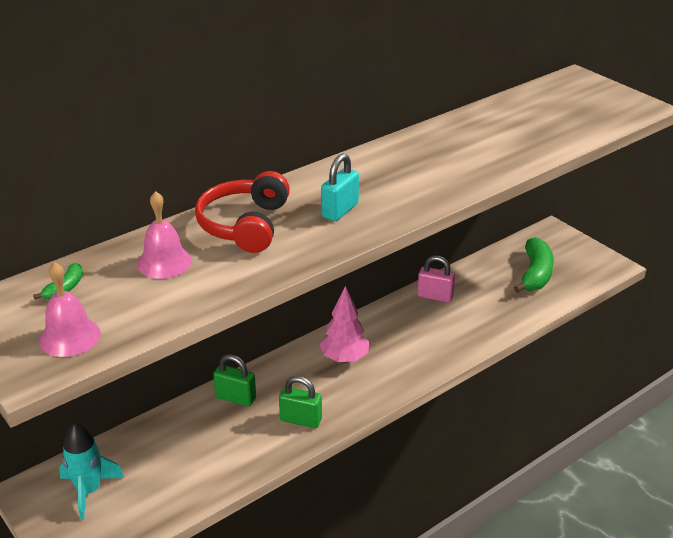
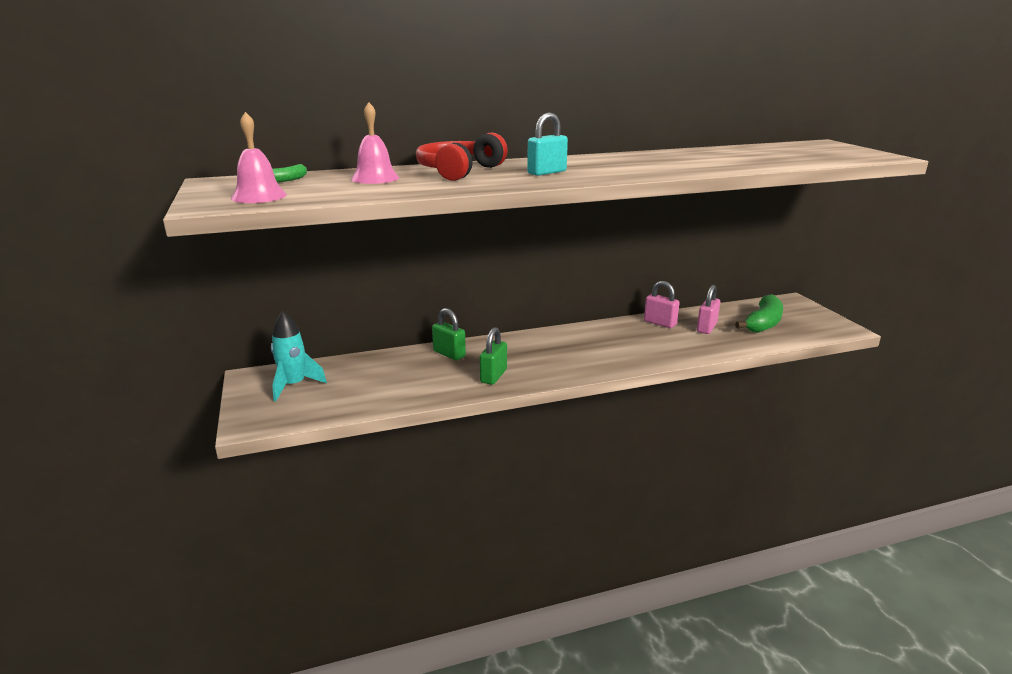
camera: 20 degrees right, 10 degrees down
green padlock [279,376,322,428] -> green padlock turned 75 degrees clockwise [480,327,507,385]
pink tree [320,286,369,363] -> none
none -> pink padlock [697,285,720,334]

